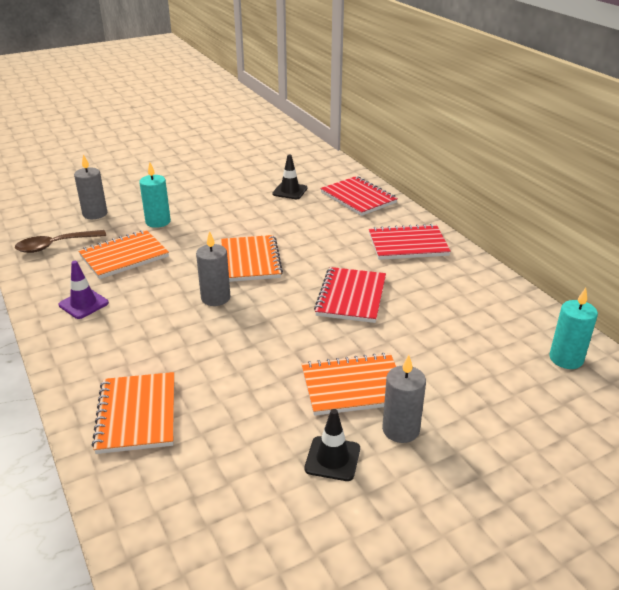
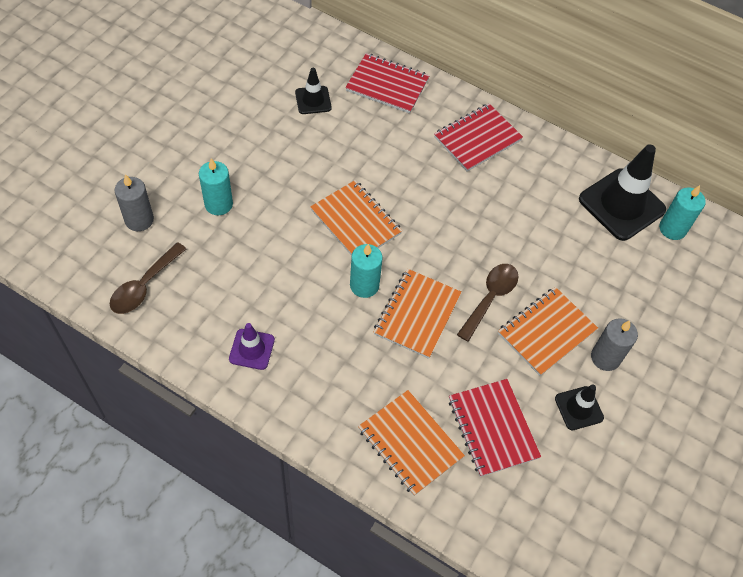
camera: 35 degrees left, 25 degrees up
orange notebook [78,230,169,279] -> orange notebook moved to [374,269,462,359]
grey candle [196,231,230,306] -> turquoise candle [350,244,383,298]
red notebook [314,267,386,323] -> red notebook moved to [449,379,541,477]
none -> brown spoon [457,264,518,342]
none -> black traffic cone [579,144,666,241]

